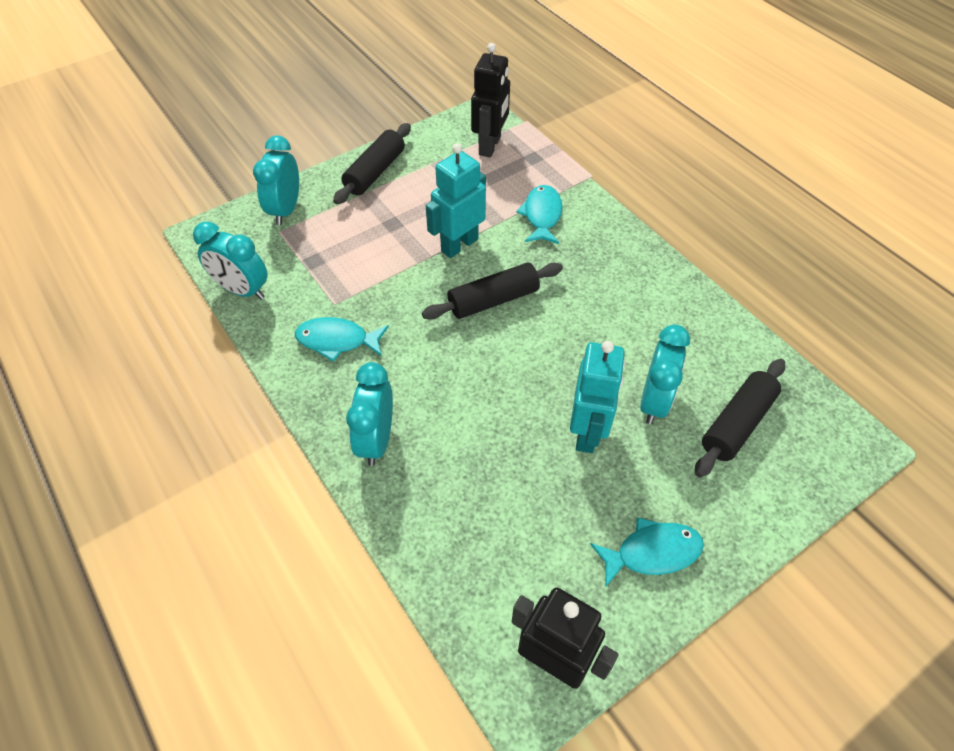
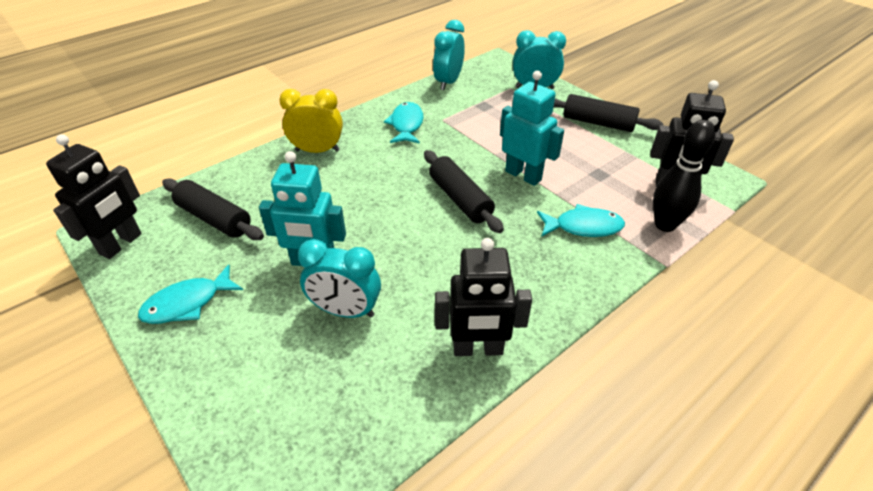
camera: 85 degrees right, 10 degrees down
turquoise clock [346,362,393,466] -> yellow clock [279,89,343,153]
turquoise fish [590,517,704,588] -> turquoise fish turned 75 degrees clockwise [138,265,243,324]
black rolling pin [695,359,785,477] -> black rolling pin moved to [162,178,264,240]
none -> black robot [435,238,532,356]
none -> black bowling pin [653,120,715,232]

